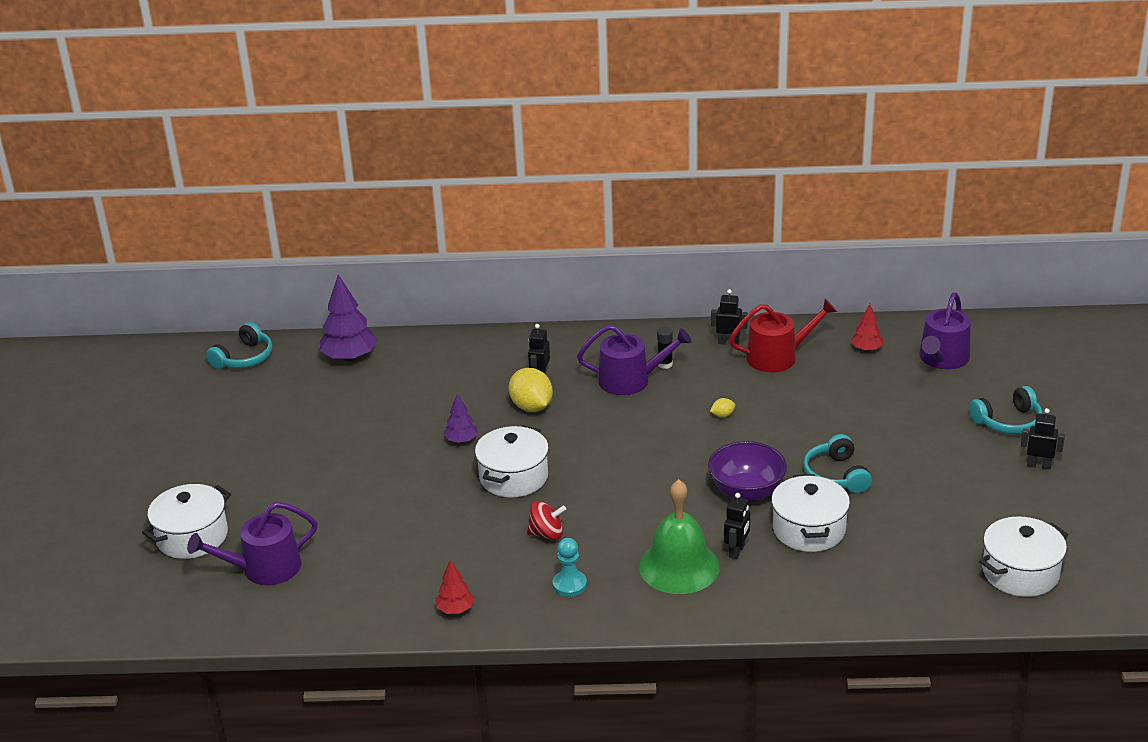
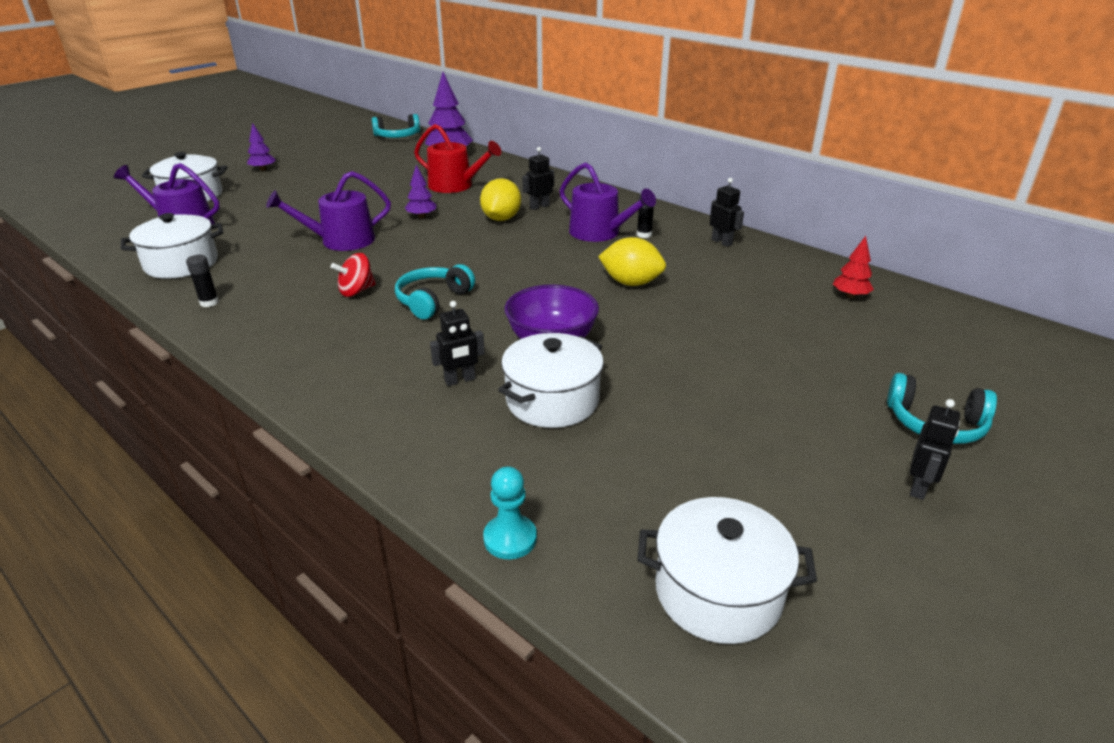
camera: 40 degrees right, 0 degrees up
red tree [436,560,474,614] -> black glue stick [186,255,219,307]
white pot [475,425,549,497] -> white pot moved to [120,213,223,279]
red spinning top [527,501,566,540] -> red spinning top turned 105 degrees clockwise [331,253,376,297]
turquoise pawn [553,538,587,597] -> turquoise pawn moved to [483,466,537,559]
green bell [639,479,720,594] -> none
yellow lemon [710,398,735,418] -> yellow lemon [598,237,666,286], size x2.23
red watering can [729,299,837,372] -> red watering can moved to [414,124,501,193]
turquoise headphones [803,434,872,493] -> turquoise headphones moved to [395,264,475,319]
purple watering can [919,292,971,369] -> purple watering can moved to [266,171,391,251]
black robot [1021,408,1065,470] -> black robot turned 60 degrees clockwise [910,399,960,500]
none -> purple tree [247,123,276,171]

